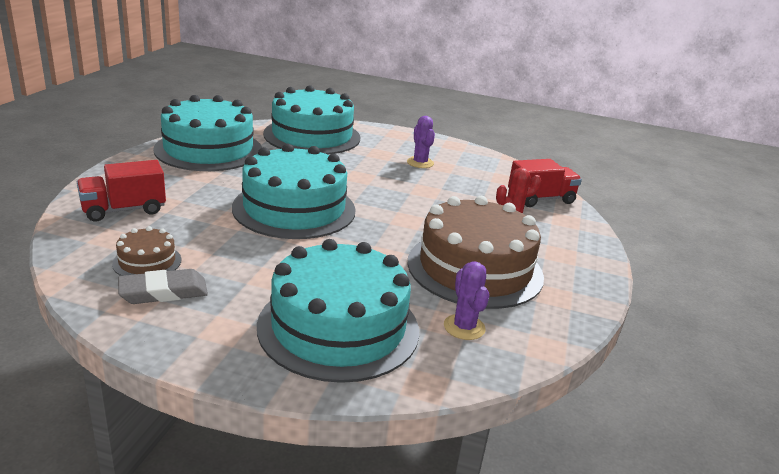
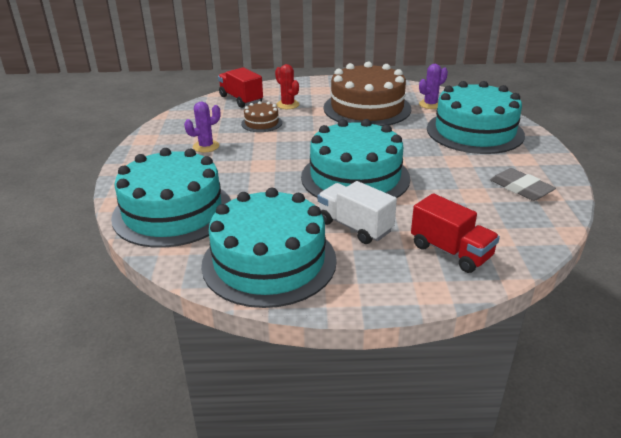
camera: 105 degrees left, 5 degrees up
brown cake [112,226,181,276] -> brown cake moved to [241,101,282,132]
none -> white truck [318,181,397,244]

